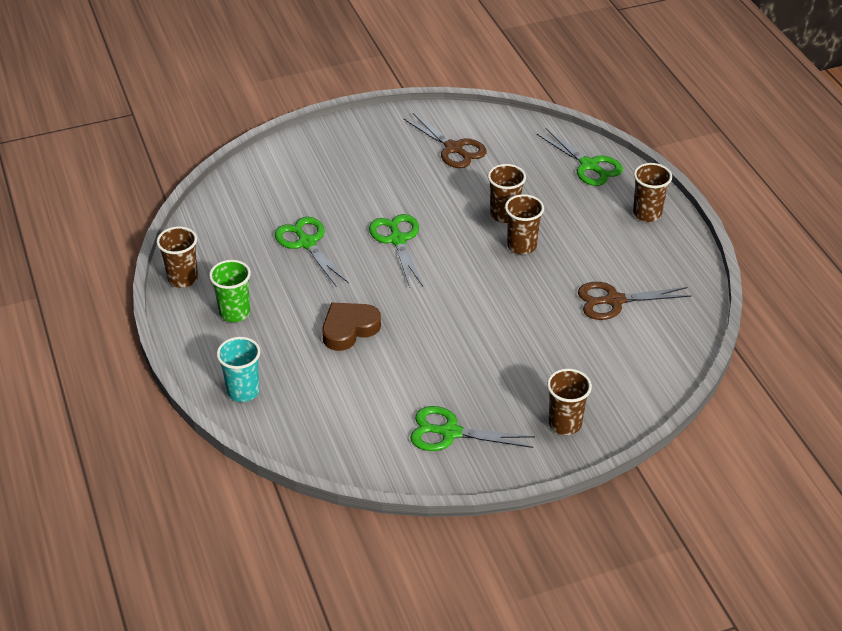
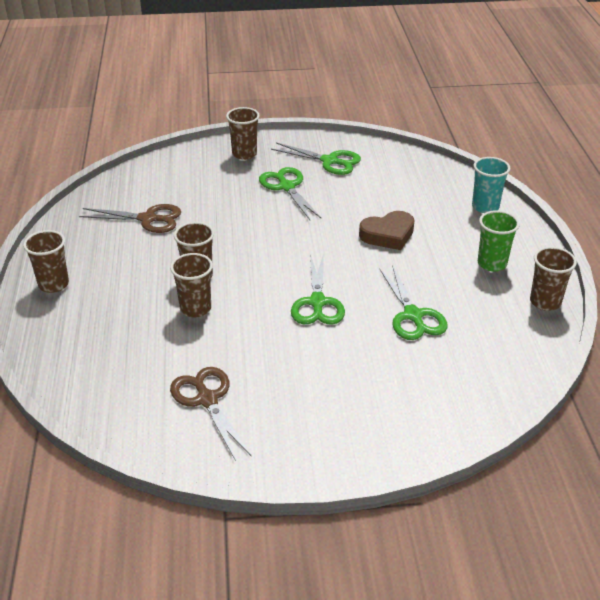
camera: 165 degrees left, 5 degrees down
green scissors [537,128,623,186] -> green scissors moved to [259,167,321,220]

